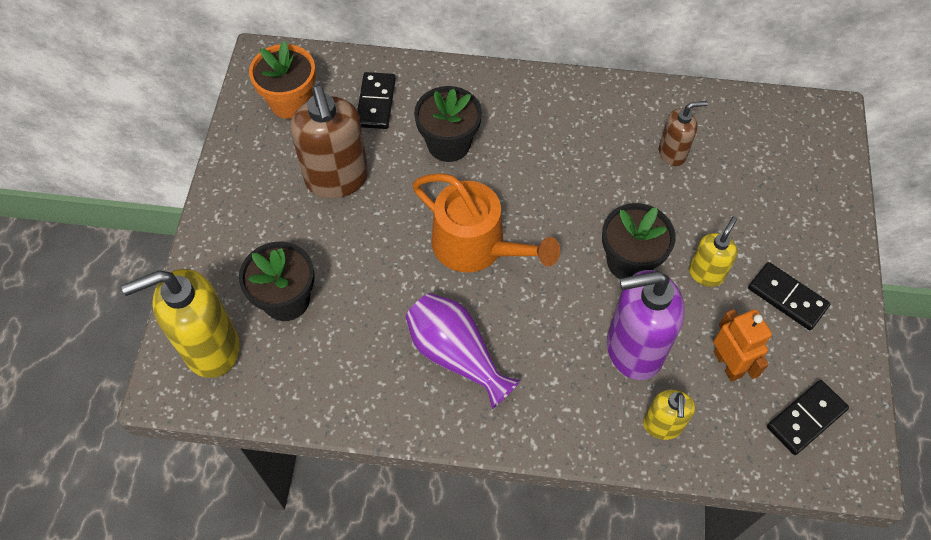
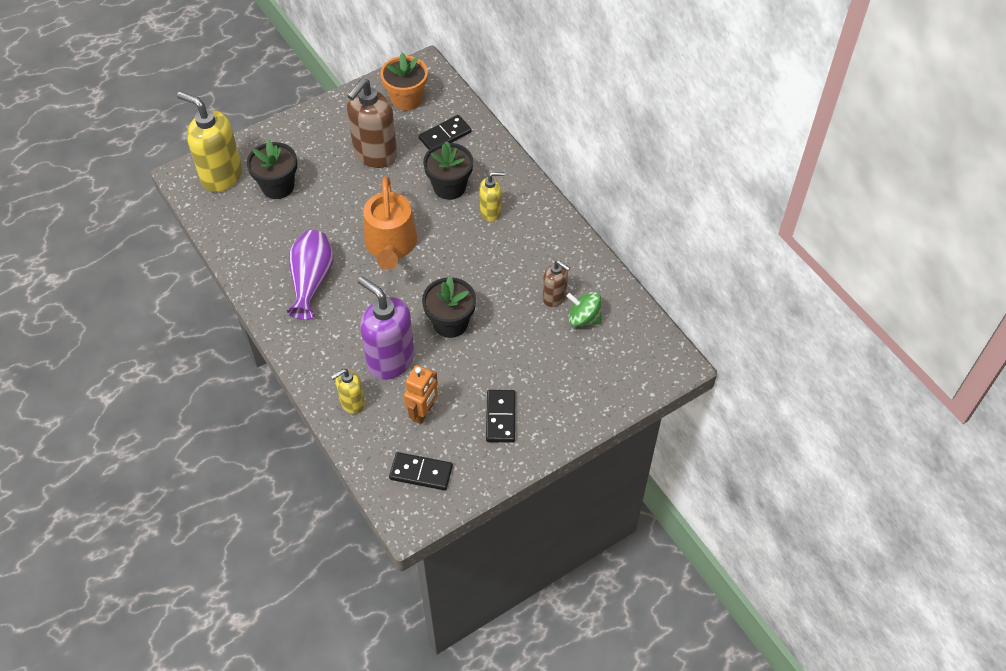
camera: 50 degrees right, 5 degrees down
yellow soap dispenser [689,216,738,287] -> yellow soap dispenser moved to [479,172,505,222]
none -> green spinning top [567,291,602,327]

